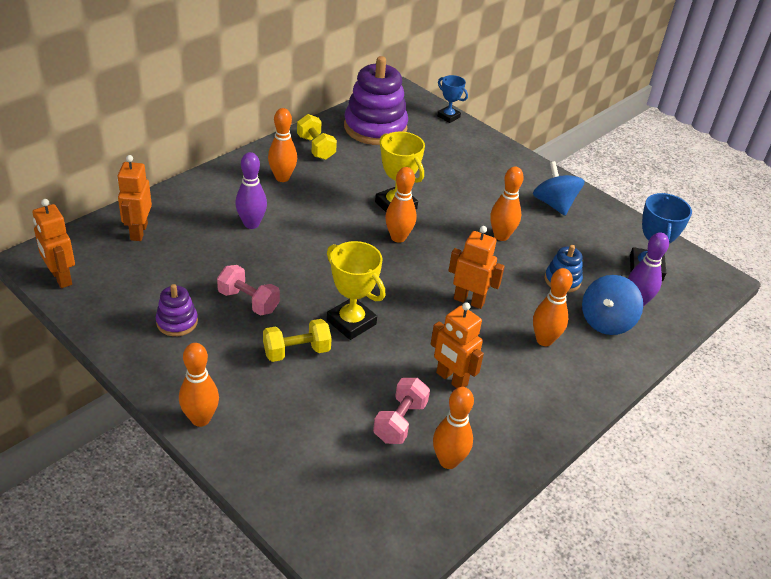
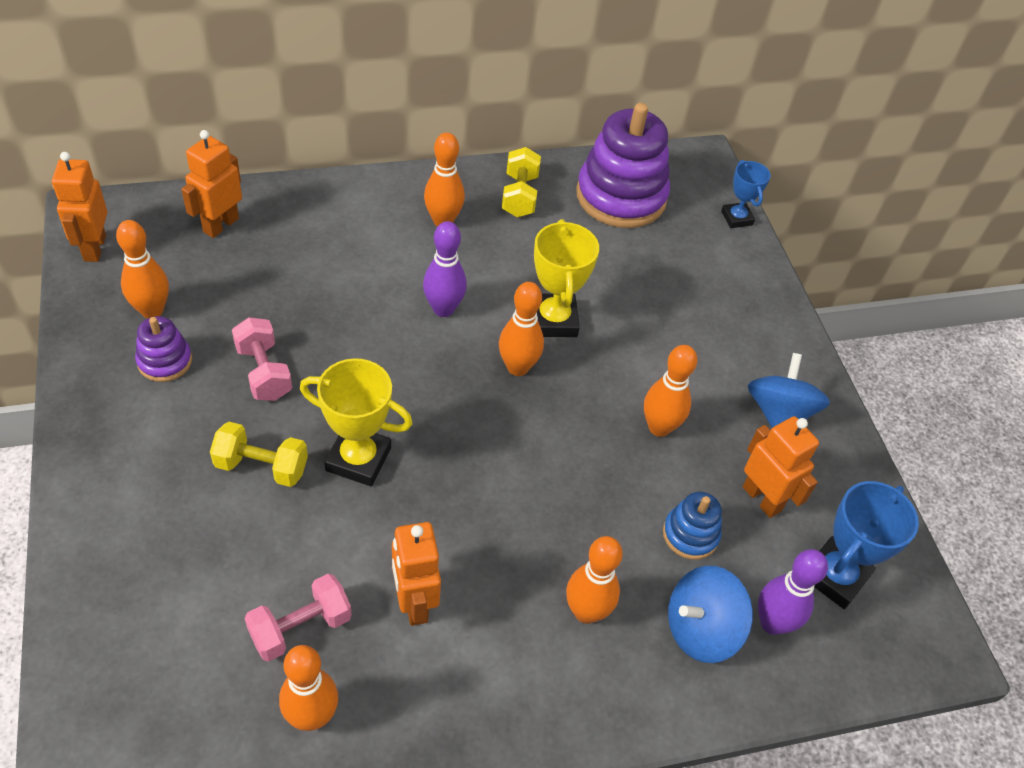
camera: 30 degrees right, 10 degrees up
orange bowling pin [179,343,219,427] -> orange bowling pin moved to [116,220,169,319]
purple bowling pin [235,152,267,229] -> purple bowling pin moved to [423,221,467,317]
yellow trophy [327,241,385,340] -> yellow trophy turned 60 degrees counterclockwise [300,358,413,486]
orange robot [448,226,505,309] -> orange robot moved to [743,416,819,518]

